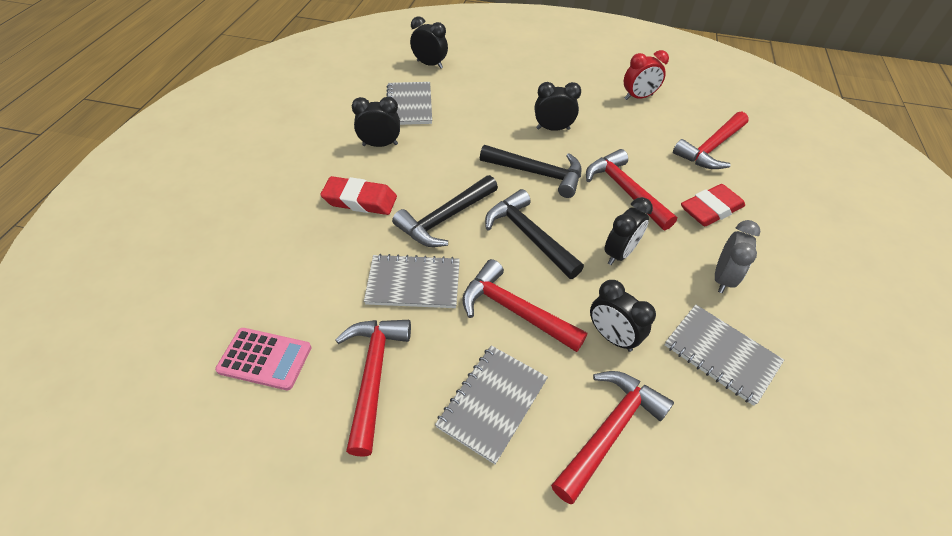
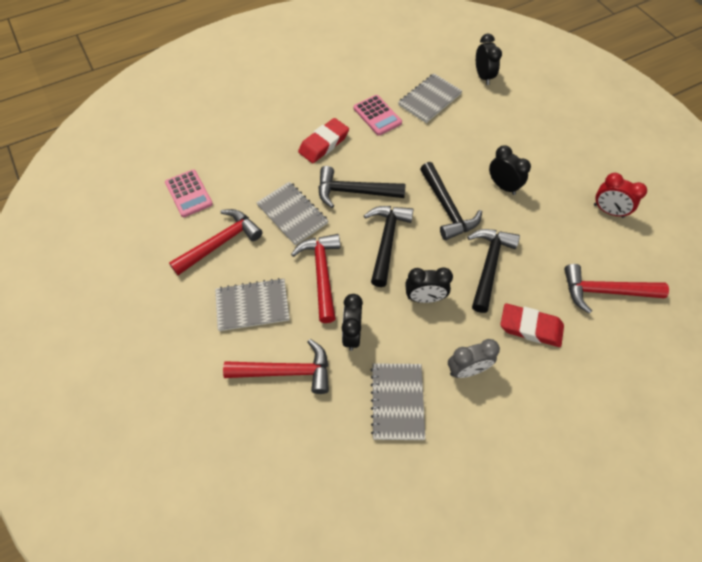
camera: 50 degrees right, 10 degrees up
red eraser [320,176,397,215] -> red eraser turned 75 degrees clockwise [298,118,349,163]
black clock [352,97,400,147] -> pink calculator [354,95,402,136]
red hammer [586,149,677,230] -> black hammer [467,229,520,313]

